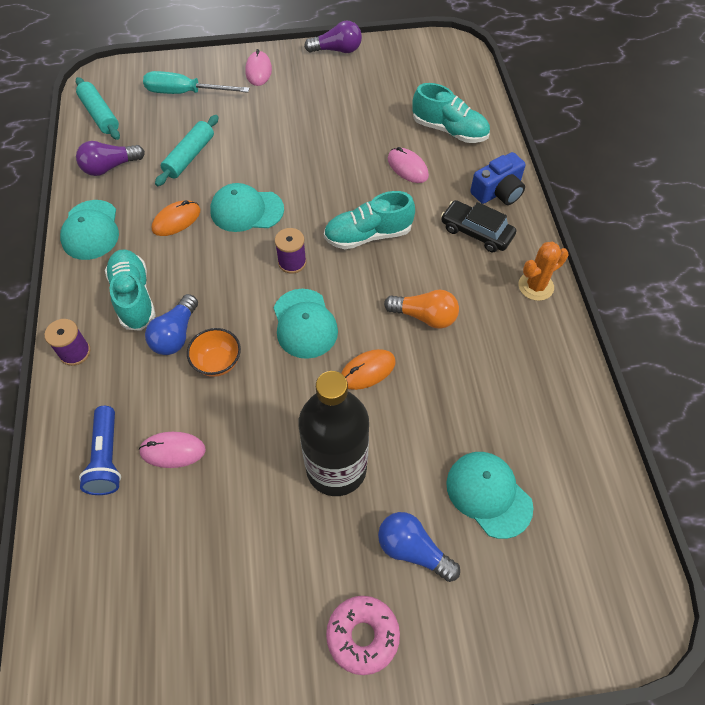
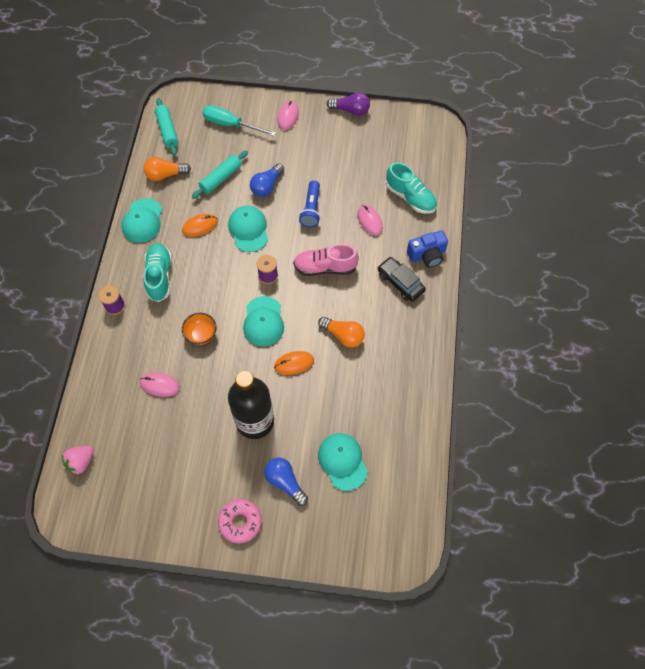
camera: 15 degrees right, 5 degrees up
purple light bulb [76,141,145,176] -> orange light bulb [143,157,191,181]
blue flashlight [79,406,121,495] -> blue flashlight moved to [299,180,321,228]
blue light bulb [145,294,198,355] -> blue light bulb moved to [250,163,284,197]
turquoise cap [210,183,284,232] -> turquoise cap turned 60 degrees clockwise [228,206,268,252]
turquoise shoe [324,191,415,249] -> pink shoe [293,244,359,276]
orange cactus [519,242,568,301] -> none
none -> pink strawberry [62,446,94,475]

